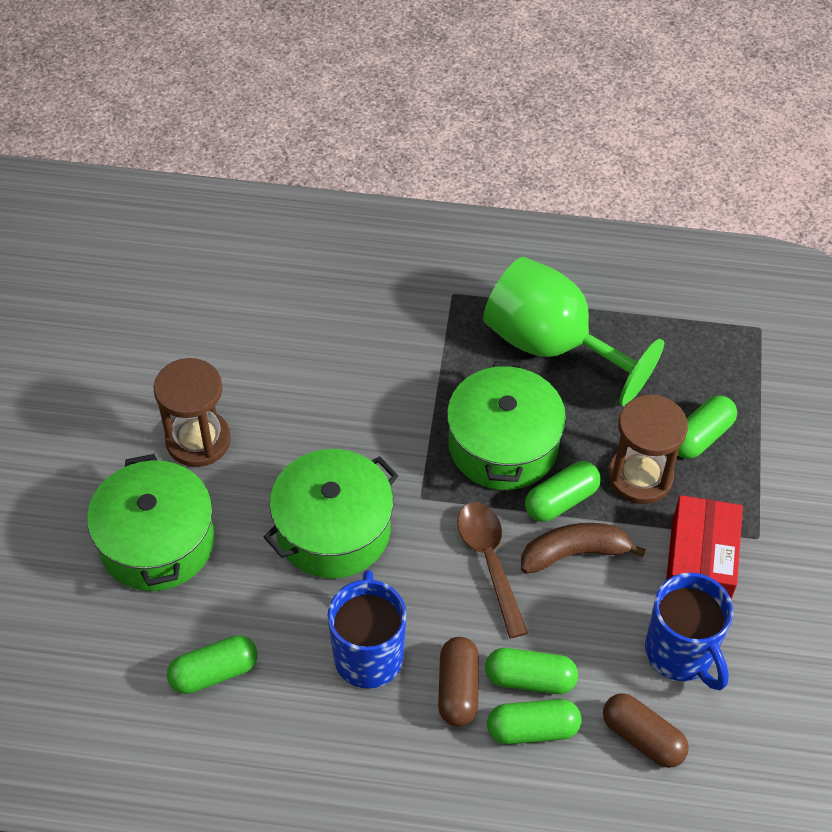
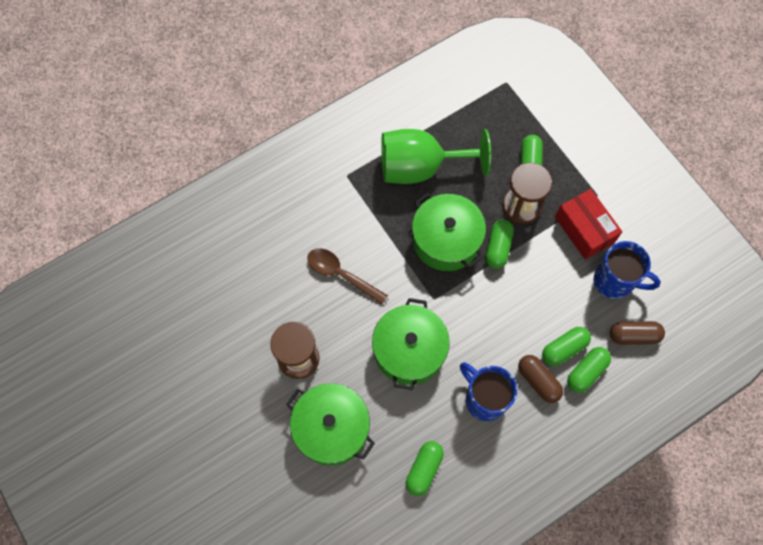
camera: 40 degrees left, 15 degrees up
brown spoon [457,502,528,638] -> brown spoon moved to [307,248,388,305]
brown banana [521,523,646,574] -> none

